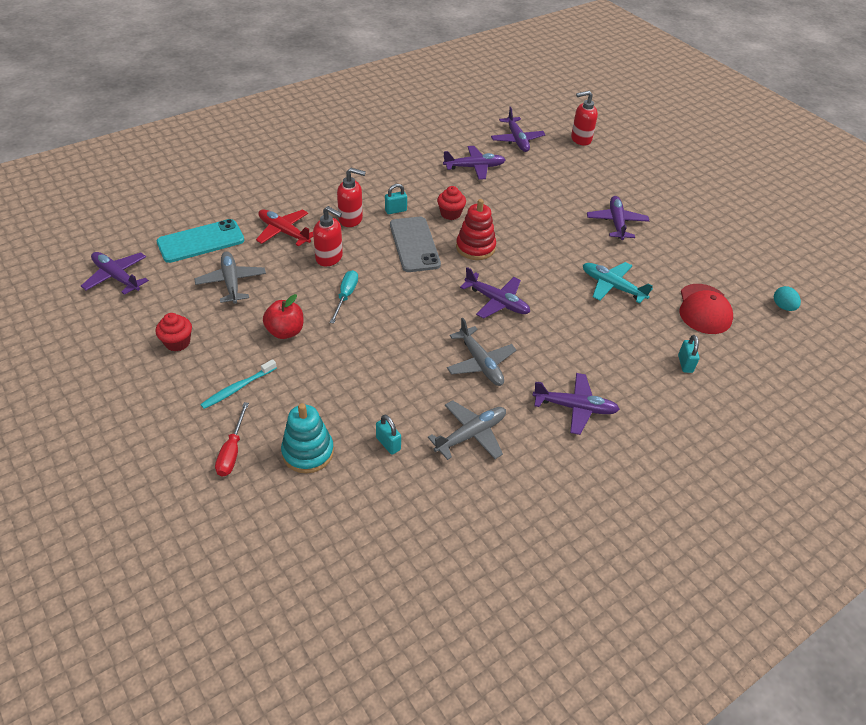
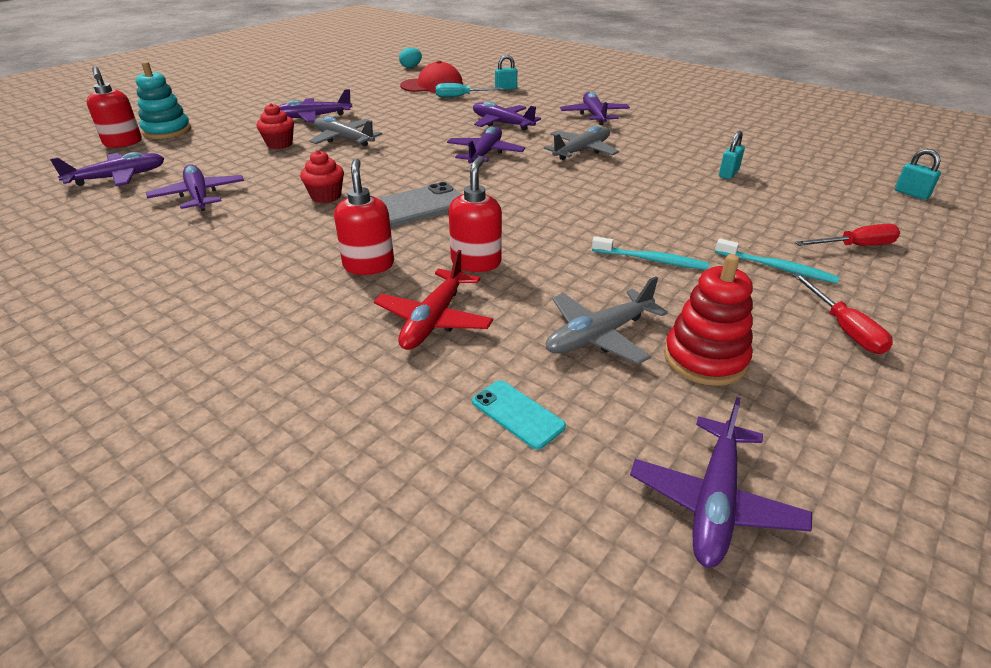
camera: 105 degrees left, 10 degrees down
red cupcake [155,313,192,352] -> red cupcake moved to [257,103,294,149]
turquoise phone [157,219,245,263] -> turquoise phone [472,380,566,450], size x0.52
red apple [263,294,303,339] -> turquoise toothbrush [592,236,709,270]
turquoise stacking toy [281,403,334,473] -> turquoise stacking toy moved to [136,62,191,139]
turquoise screwdriver [330,270,358,324] -> turquoise screwdriver moved to [436,83,504,97]
turquoise padlock [385,184,407,214] -> turquoise padlock moved to [895,149,941,200]
grey plane [428,400,506,460] -> grey plane moved to [309,116,382,147]
red stacking toy [456,199,496,260] -> red stacking toy moved to [664,254,753,386]
turquoise plane [583,262,653,303] -> none
none -> purple plane [473,101,541,131]
none -> red screwdriver [793,273,893,354]

